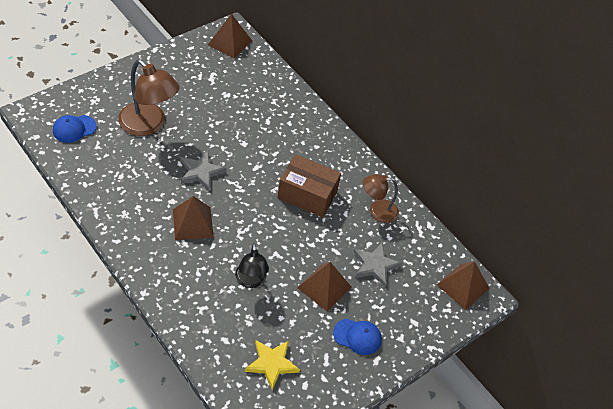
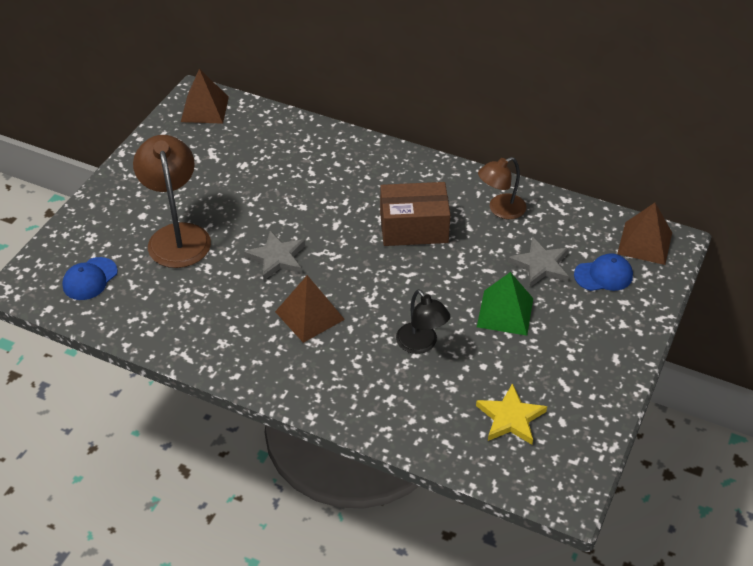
camera: 20 degrees left, 5 degrees down
brown lamp [118,59,180,136] -> brown lamp turned 120 degrees counterclockwise [133,135,211,268]
brown pyramid [297,262,352,311] -> green pyramid [477,272,533,336]
blue cap [333,319,382,355] -> blue cap moved to [574,254,633,291]

